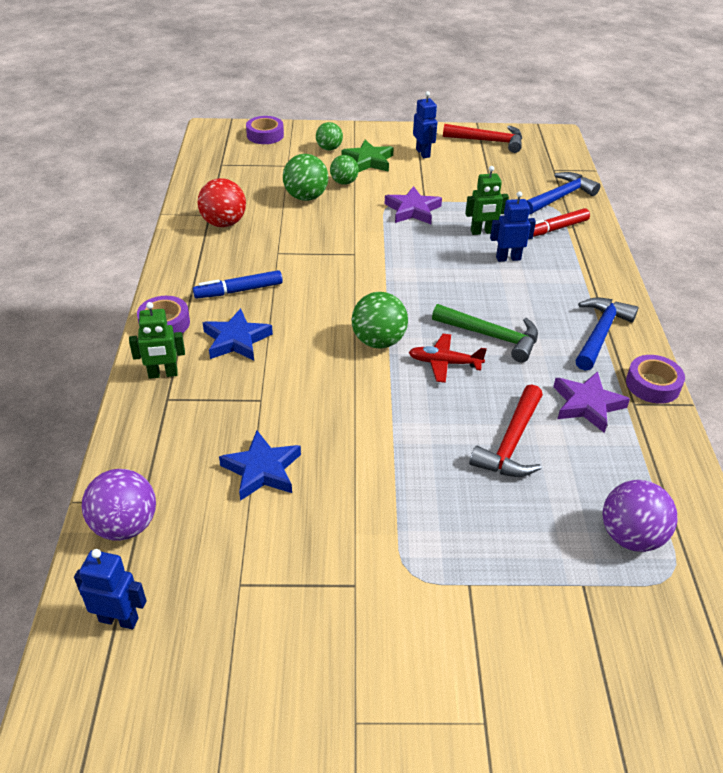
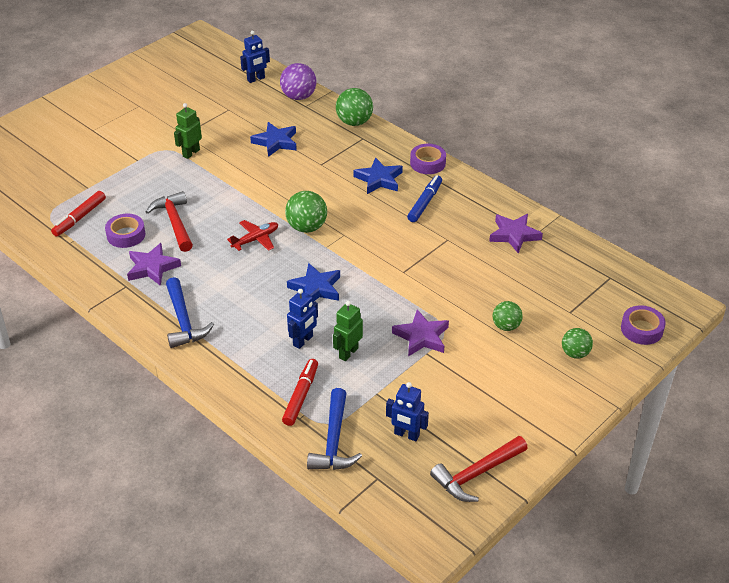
camera: 135 degrees right, 0 degrees up
green robot [129,302,185,379] -> green robot moved to [174,103,202,159]
red ball [198,178,246,227] -> purple star [489,214,543,253]
green ball [283,154,328,201] -> green ball moved to [336,88,373,126]
green star [341,140,394,172] -> none
blue robot [413,91,437,158] -> blue robot moved to [386,382,429,441]
green hammer [432,304,538,362] -> none
purple ball [603,480,677,552] -> red marker [51,191,106,237]
purple tape [626,355,685,404] -> purple tape moved to [105,214,146,248]
none -> blue star [287,263,340,301]

